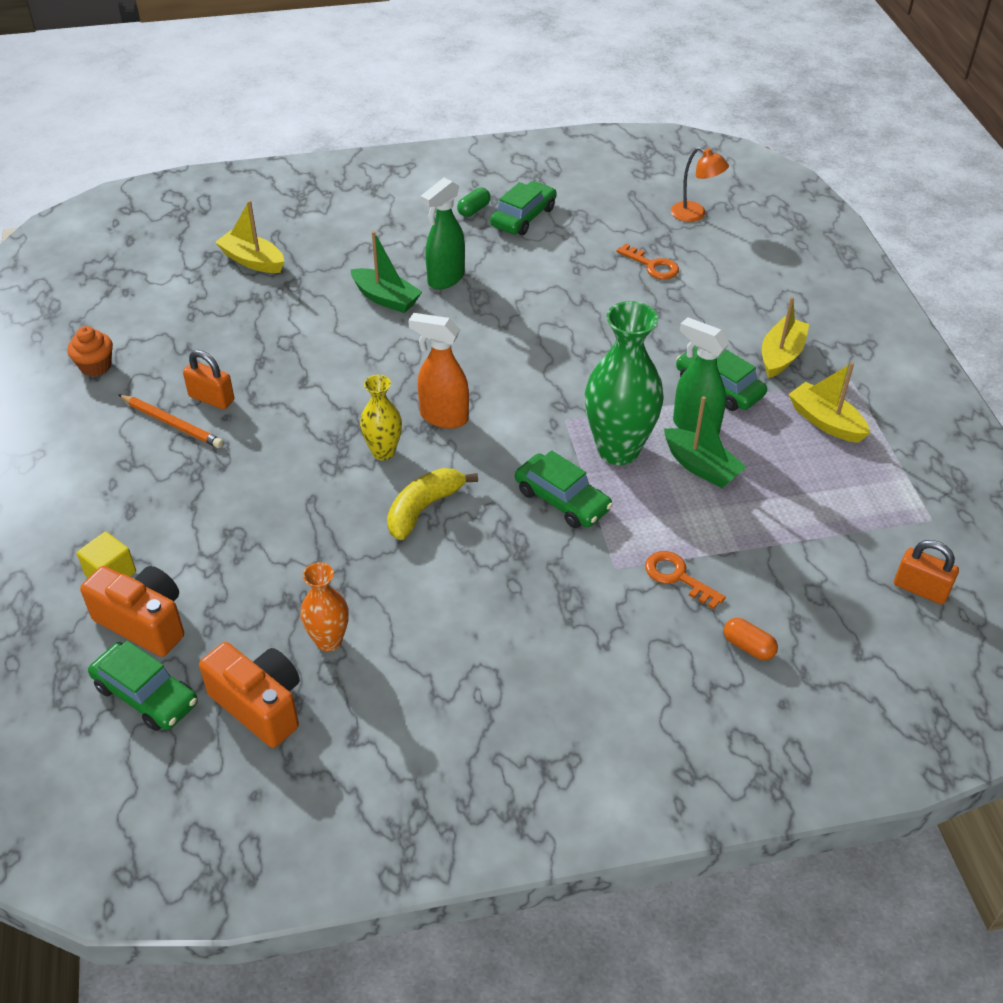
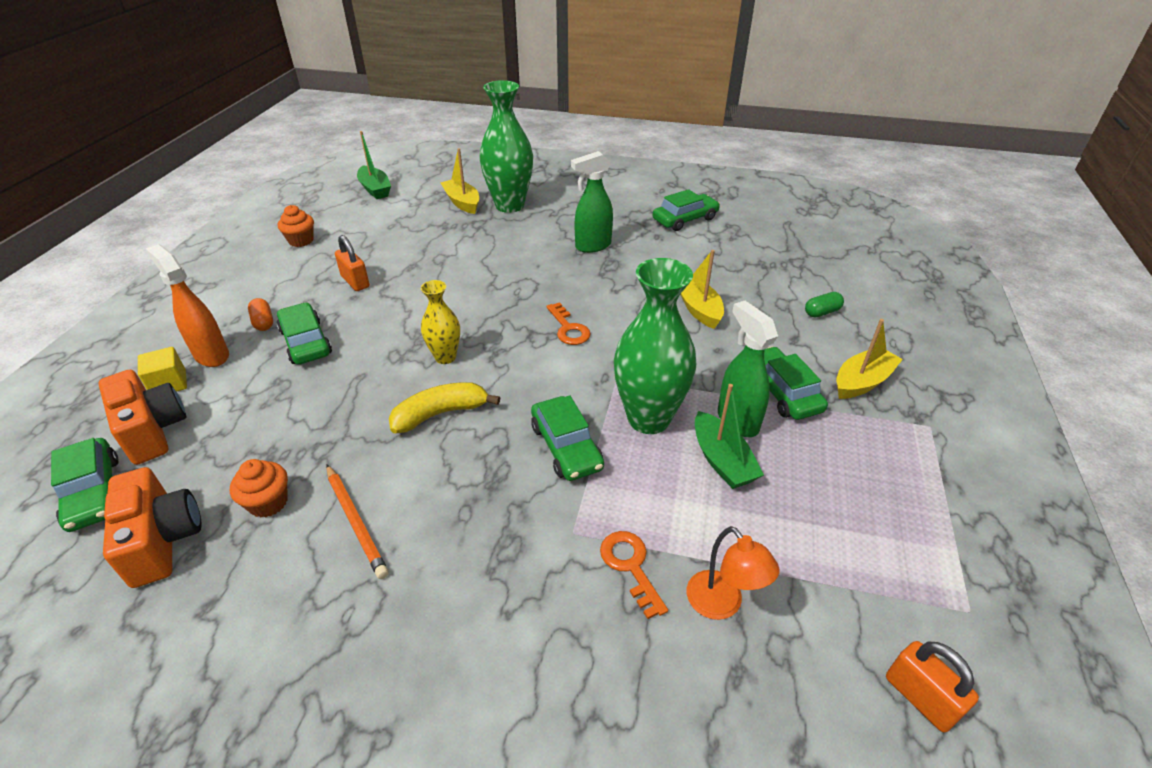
camera: 25 degrees right, 5 degrees down
orange pencil [119,395,224,448] -> orange pencil moved to [326,465,389,579]
orange vase [300,562,349,652] -> orange cupcake [230,459,288,518]
green boat [350,231,422,313] -> green boat moved to [357,131,391,199]
orange spray bottle [408,313,469,429] -> orange spray bottle moved to [146,244,229,367]
green capsule [457,188,491,217] -> green capsule moved to [805,292,844,318]
orange key [616,244,679,279] -> orange key moved to [546,302,591,345]
orange lamp [671,147,729,222] -> orange lamp moved to [687,526,779,620]
orange capsule [724,618,778,660] -> orange capsule moved to [248,298,273,331]
yellow boat [788,362,870,443] -> yellow boat moved to [680,250,724,329]
none -> green car [277,303,332,365]
none -> green vase [479,80,533,213]

